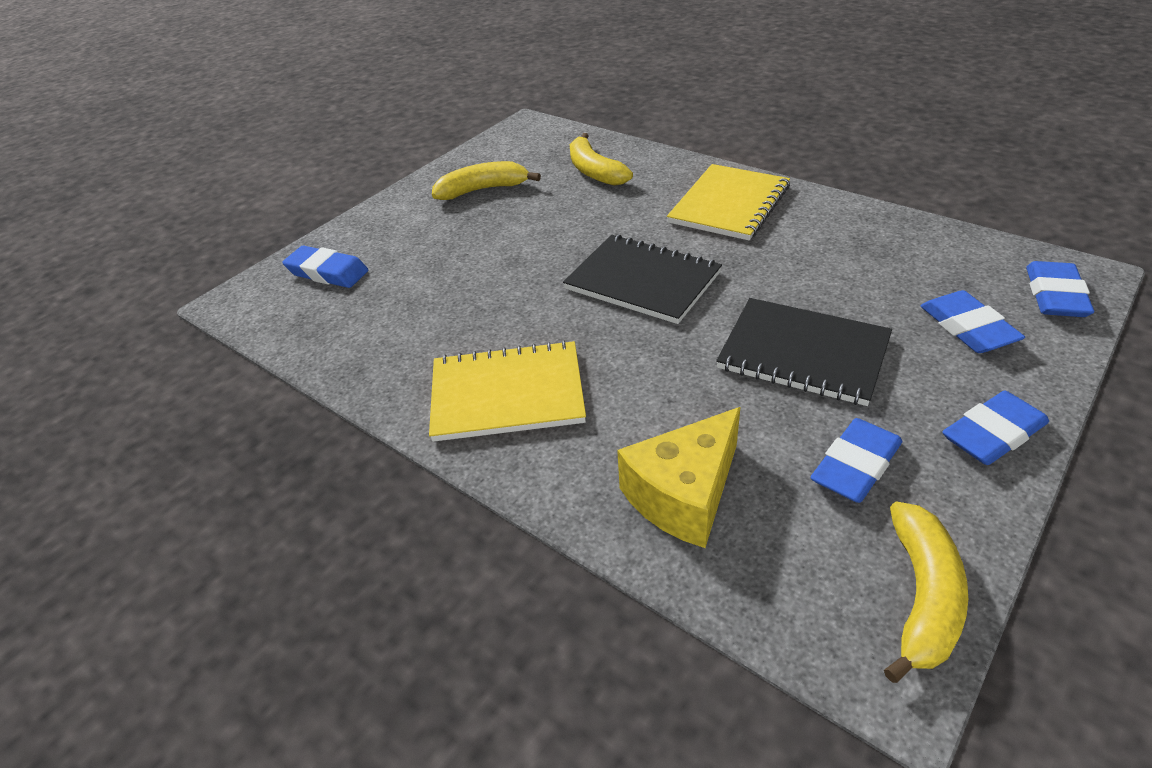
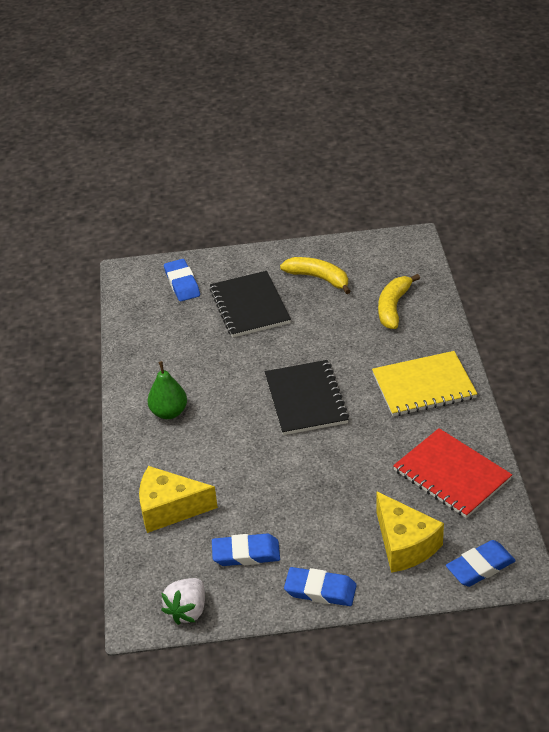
camera: 45 degrees right, 0 degrees up
yellow notebook [429,340,586,442] -> green pear [147,361,187,419]
black notebook [716,298,892,406] -> black notebook moved to [210,271,291,338]
yellow banana [884,501,968,683] -> white strawberry [161,578,205,625]
blue eraser [921,290,1025,353] -> yellow cheese [377,492,444,573]
none -> red notebook [393,428,512,518]

